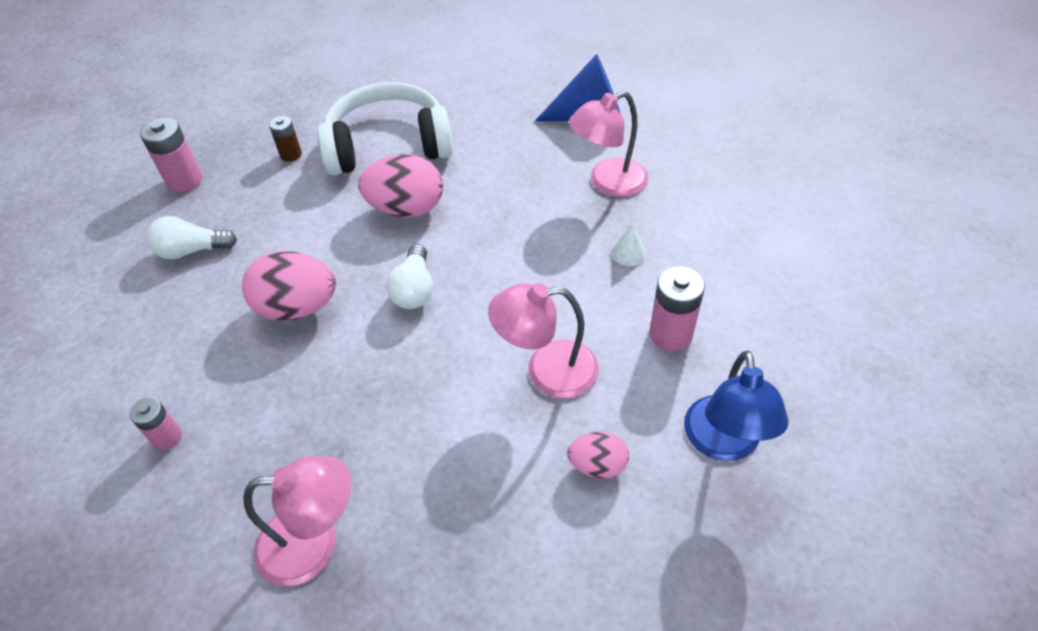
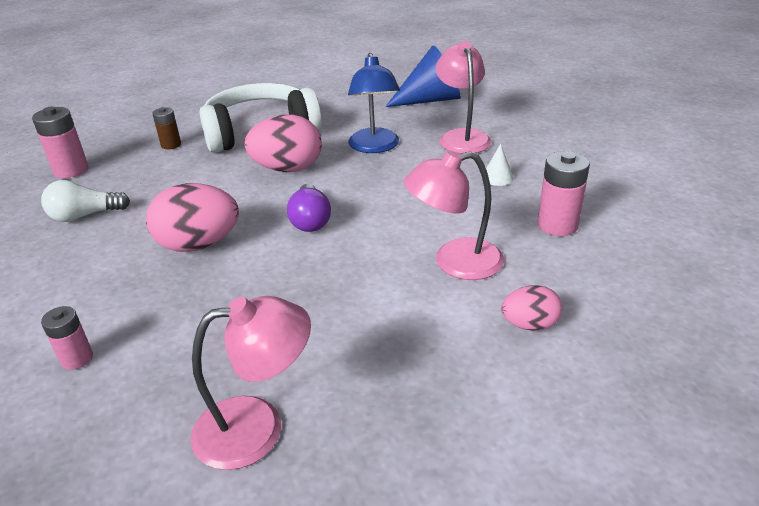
camera: 10 degrees left, 15 degrees down
white light bulb [386,244,433,309] -> purple light bulb [287,184,331,232]
pink lamp [569,91,648,197] -> pink lamp turned 120 degrees clockwise [436,41,491,154]
blue lamp [684,350,789,461] -> blue lamp moved to [348,53,400,153]

